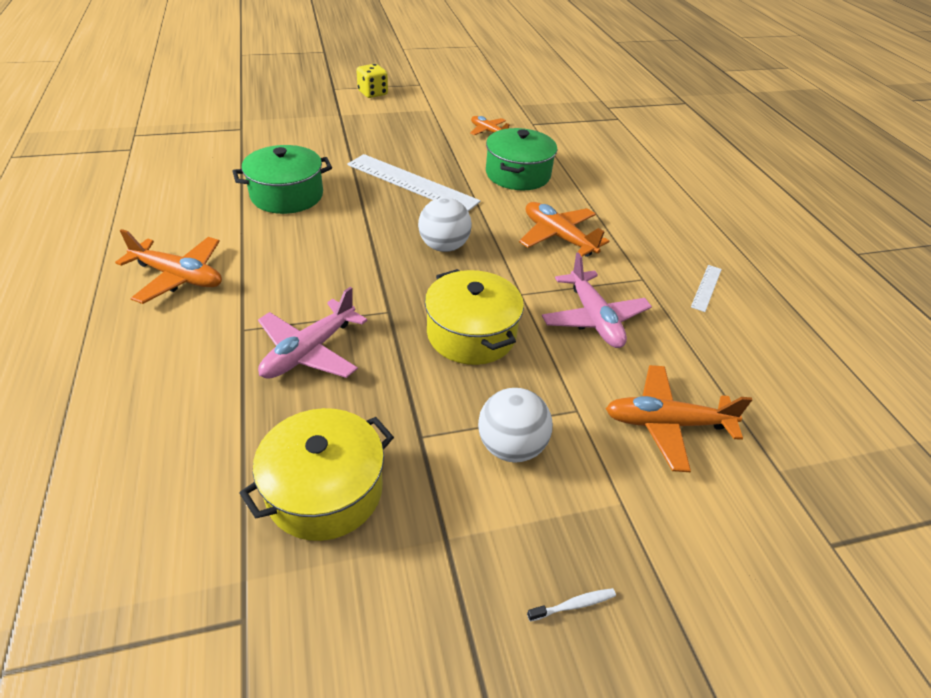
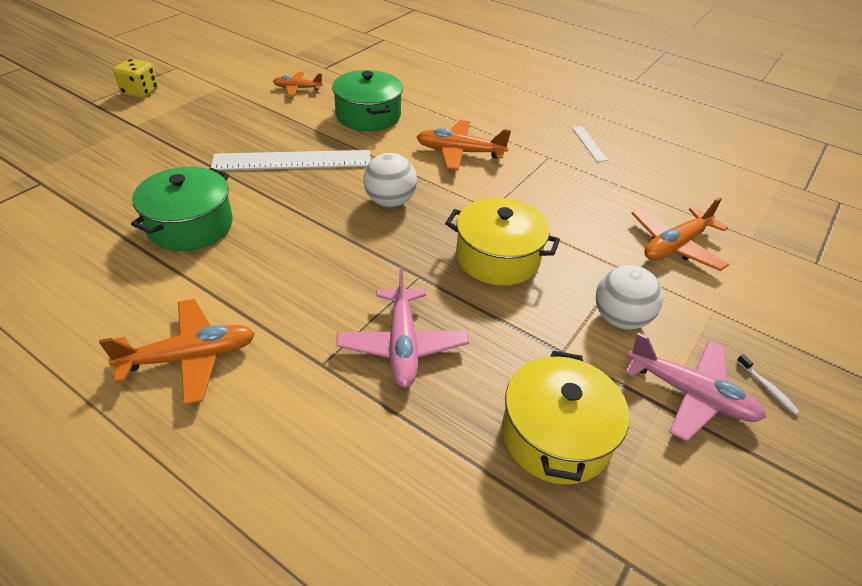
camera: 40 degrees left, 0 degrees up
white toothbrush [527,588,616,622] -> white toothbrush turned 120 degrees clockwise [737,354,800,415]
pink plane [542,253,652,348] -> pink plane moved to [625,332,767,442]

